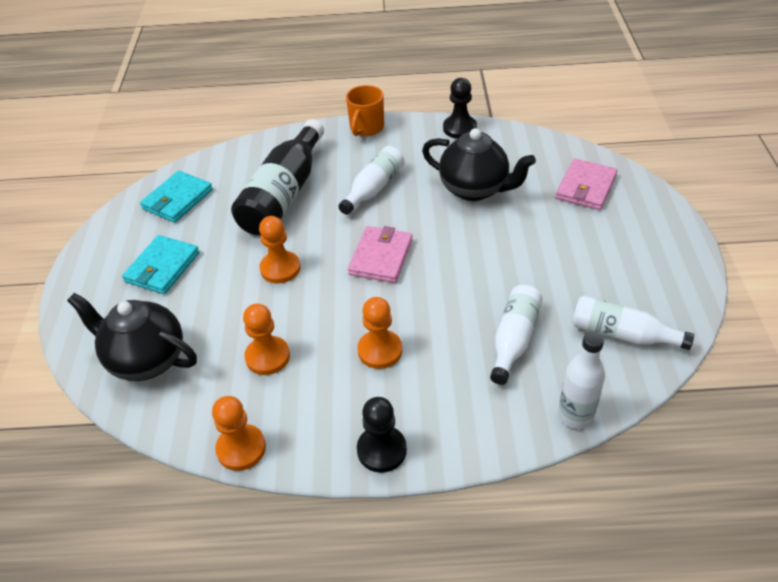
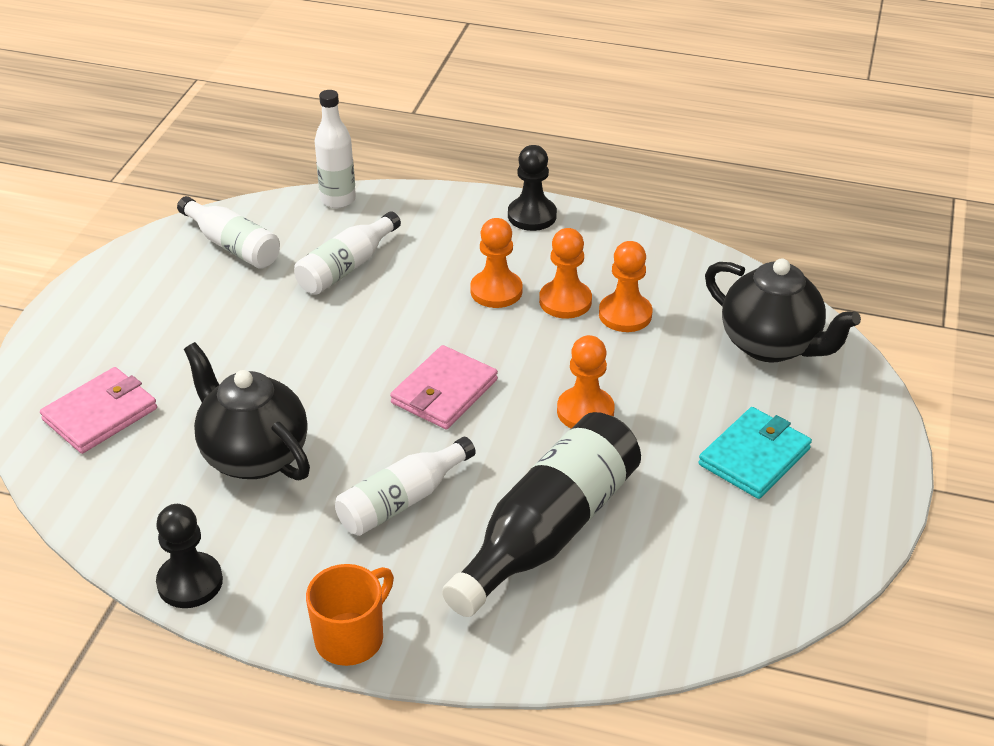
camera: 165 degrees left, 5 degrees down
turquoise wallet [140,171,213,223] -> none
orange pawn [212,396,266,471] -> orange pawn moved to [539,228,592,319]

